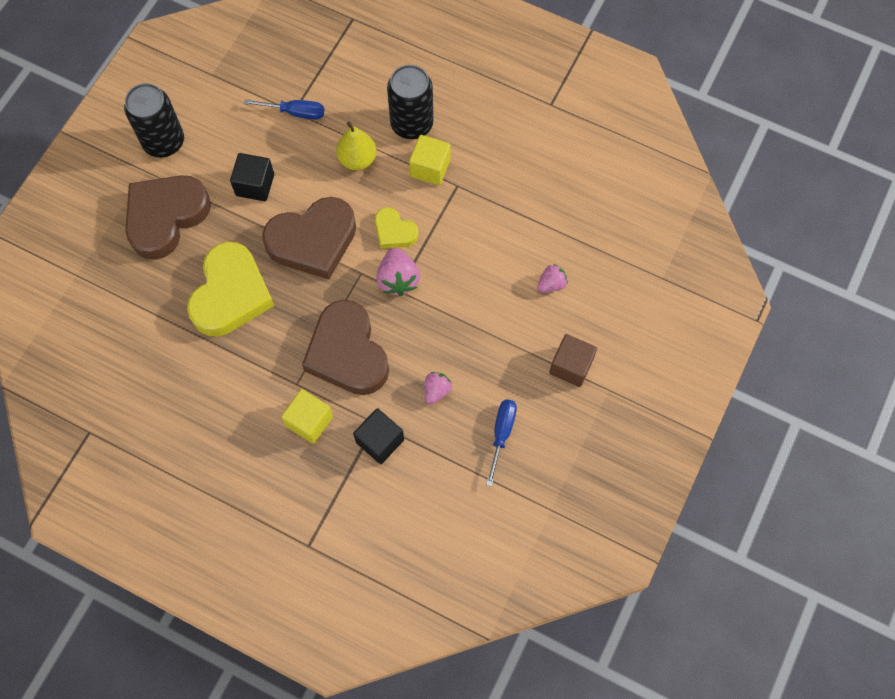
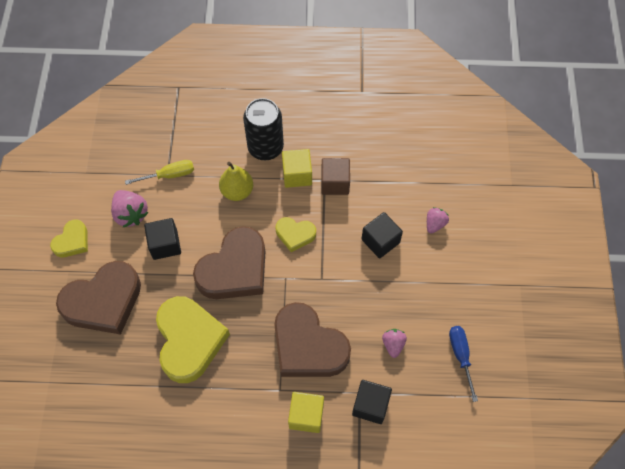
camera: 25 degrees left, 5 degrees down
black can [124,83,184,158] -> yellow heart [50,219,88,257]
brown heart [125,175,211,260] -> brown heart turned 135 degrees counterclockwise [56,261,141,335]
blue screwdriver [244,99,325,120] -> yellow screwdriver [125,160,194,185]
pink strawberry [376,248,420,296] -> pink strawberry moved to [111,190,148,227]
brown cube [549,334,597,387] -> brown cube moved to [321,158,350,195]
none -> black cube [362,212,403,259]

